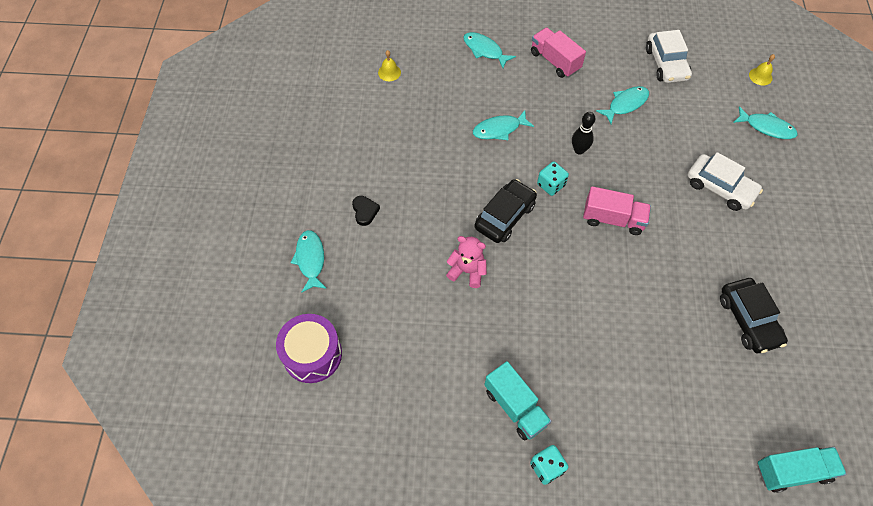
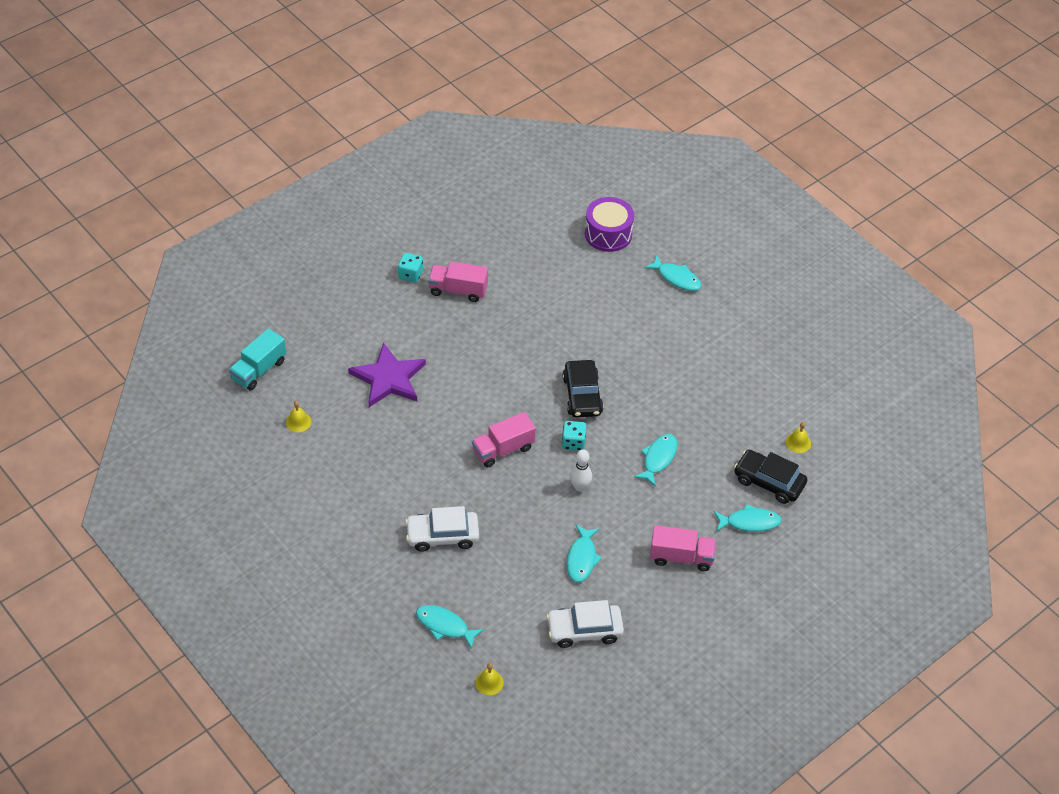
camera: 135 degrees right, 10 degrees down
black heart [352,196,380,226] -> none
pink teddy bear [446,236,487,288] -> none
turquoise truck [484,361,552,441] -> pink truck [428,261,488,302]
black bowling pin [572,112,595,154] -> white bowling pin [570,449,592,492]
white car [646,30,692,83] -> white car turned 45 degrees counterclockwise [546,600,624,648]
black car [720,278,788,353] -> black car moved to [734,449,808,504]
turquoise fish [733,106,798,139] -> turquoise fish turned 45 degrees clockwise [416,605,484,649]
none -> yellow bell [286,401,311,432]
none -> purple star [348,342,426,407]

